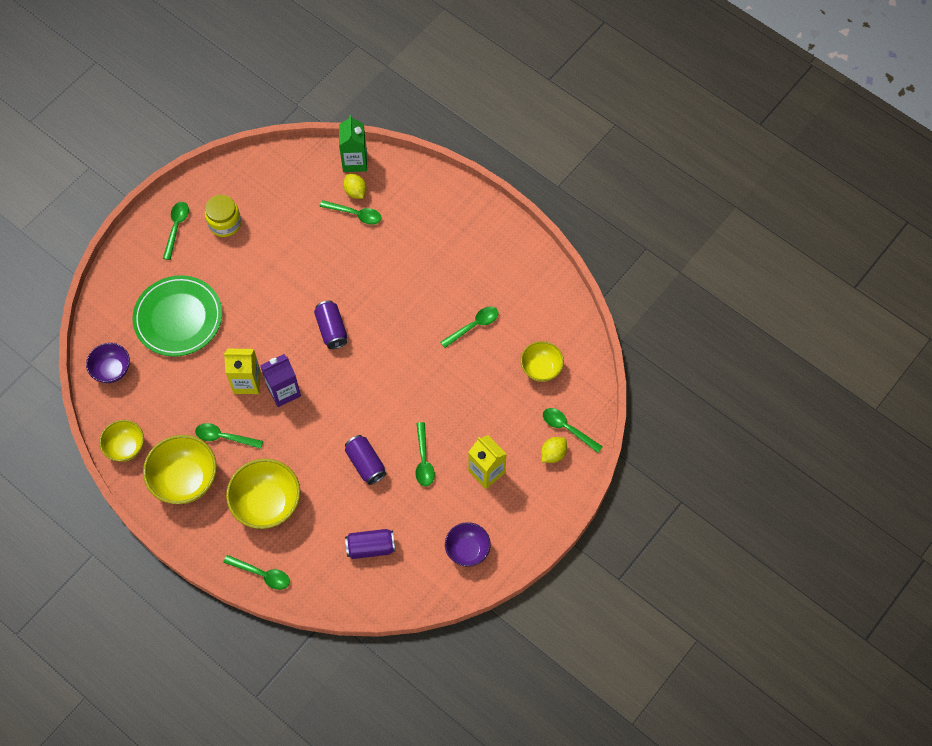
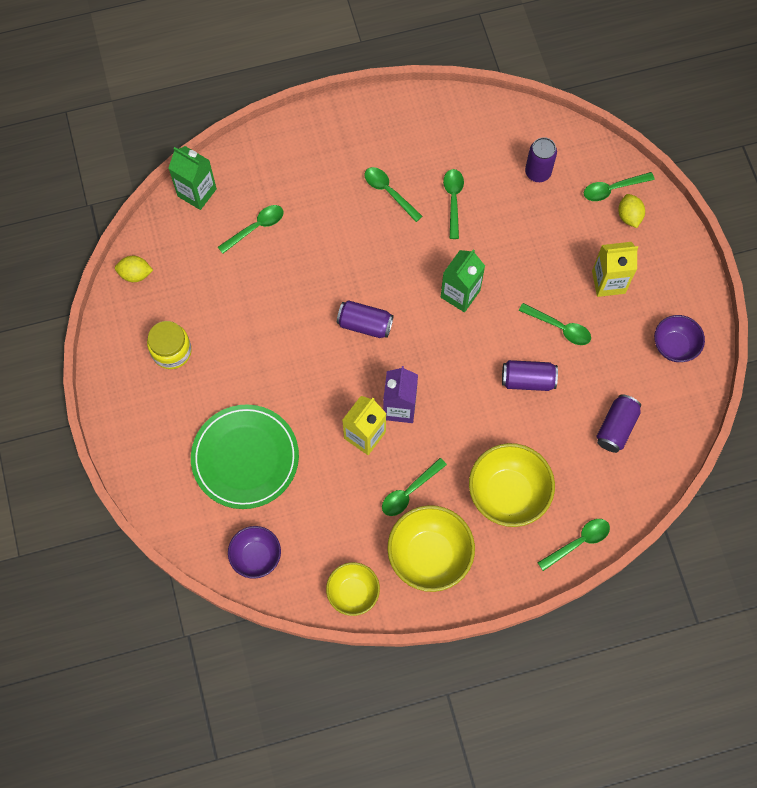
camera: 55 degrees left, 5 degrees up
green spoon [163,202,189,260] -> green spoon moved to [364,167,423,222]
yellow lemon [343,174,367,199] -> yellow lemon moved to [115,256,153,282]
yellow bowl [521,341,564,382] -> purple can [525,137,557,182]
none -> green carton [441,249,485,312]

